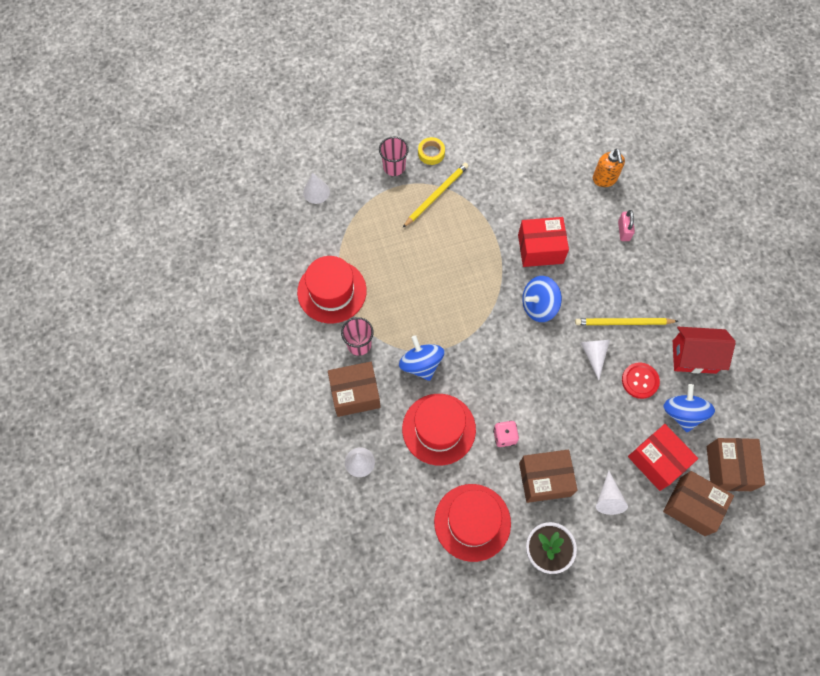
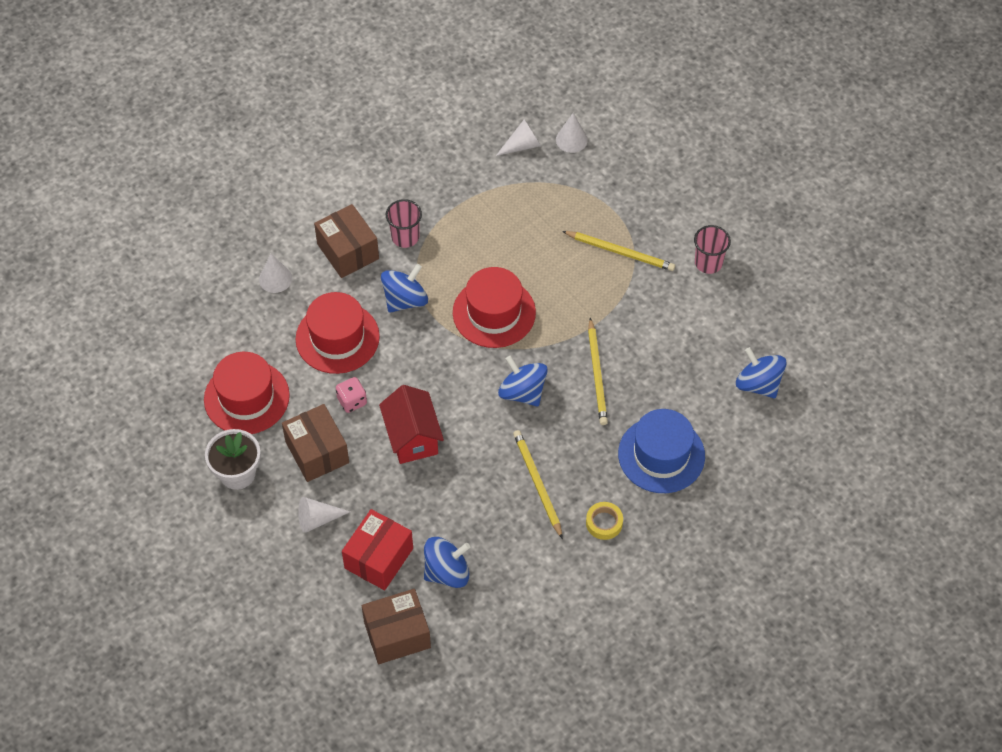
camera: 70 degrees right, 10 degrees down
red hat [297,256,367,323] -> red hat moved to [453,267,536,348]
pink cup [379,137,409,176] -> pink cup moved to [694,225,731,274]
yellow tape [418,137,445,165] -> yellow tape moved to [586,502,623,540]
red box [518,217,569,267] -> yellow pencil [588,318,608,425]
white cone [580,340,610,380] -> white cone moved to [496,119,541,156]
orange soap dispenser [593,149,625,187] -> none
pink padlock [618,210,635,241] -> blue hat [618,409,705,493]
red button [622,363,660,399] -> none
brown box [663,471,734,536] -> none
red house [673,327,736,374] -> red house moved to [379,385,444,464]
none -> blue spinning top [736,347,787,398]

